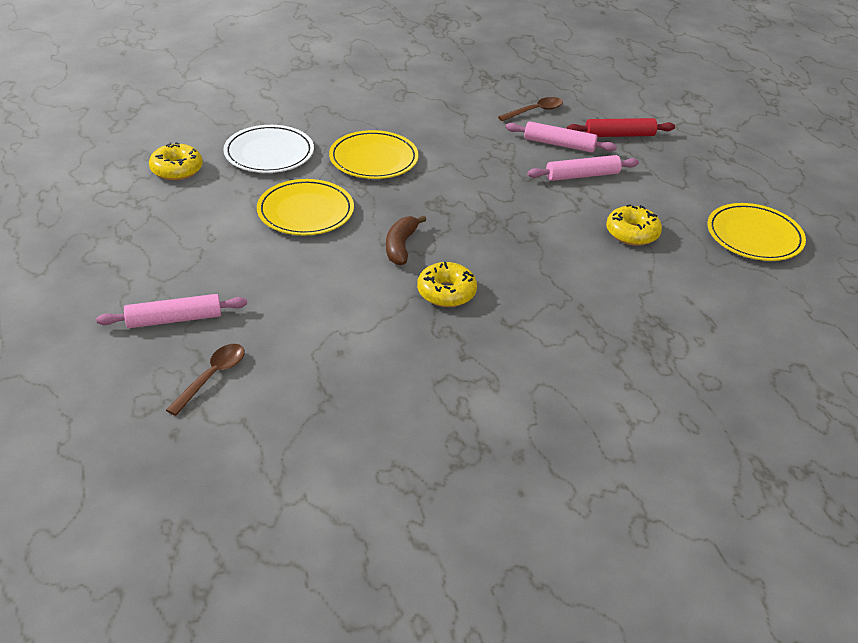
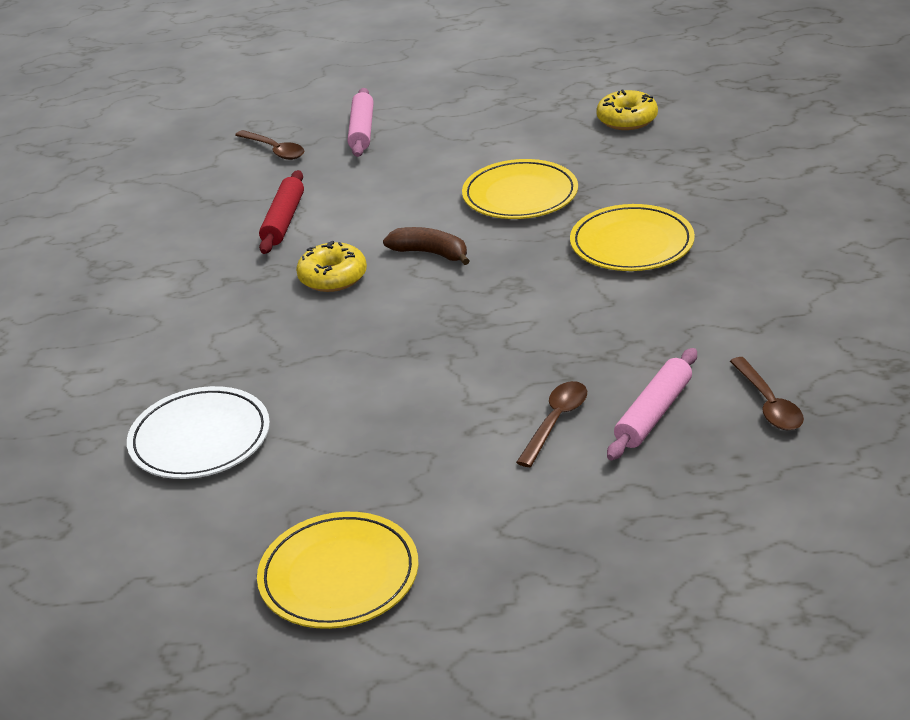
camera: 110 degrees right, 5 degrees down
white plate [223,125,314,173] -> white plate moved to [127,386,270,479]
pink rolling pin [527,155,639,181] -> brown spoon [516,381,587,467]
red rolling pin [567,118,675,137] -> red rolling pin moved to [259,170,304,254]
yellow donut [606,204,662,246] -> none

